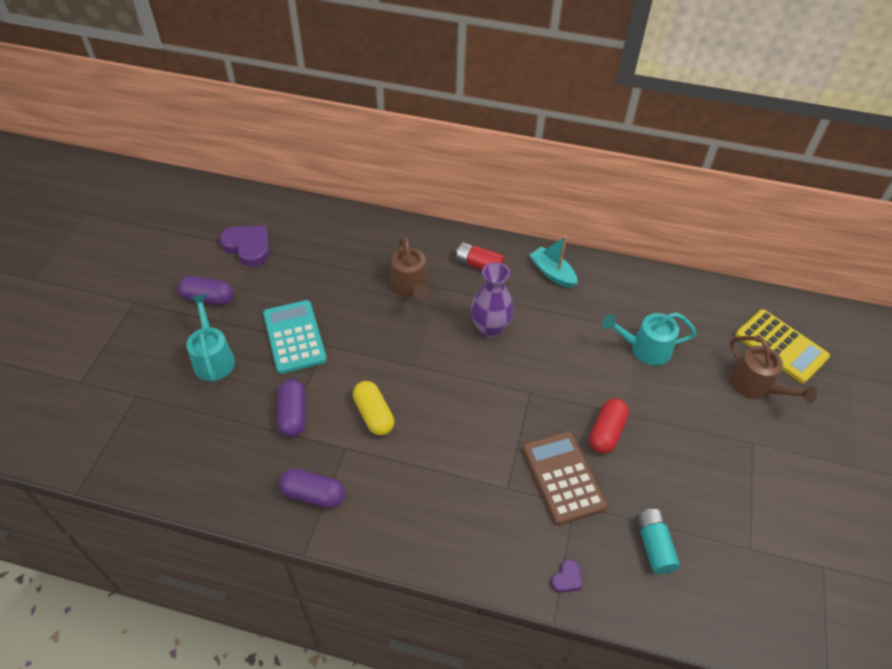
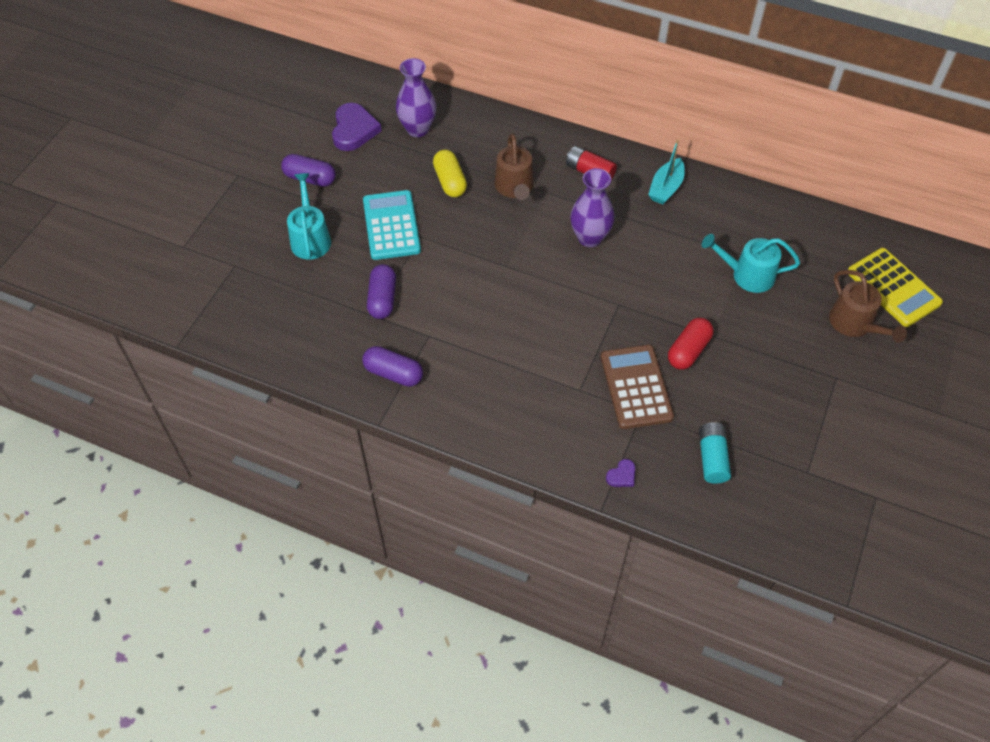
camera: 10 degrees right, 5 degrees up
purple heart [219,226,269,266] -> purple heart turned 45 degrees clockwise [332,103,382,151]
yellow capsule [353,381,394,436] -> yellow capsule moved to [433,150,467,197]
turquoise boat [529,236,578,288] -> turquoise boat turned 120 degrees counterclockwise [648,139,685,204]
none -> purple vase [396,58,436,137]

